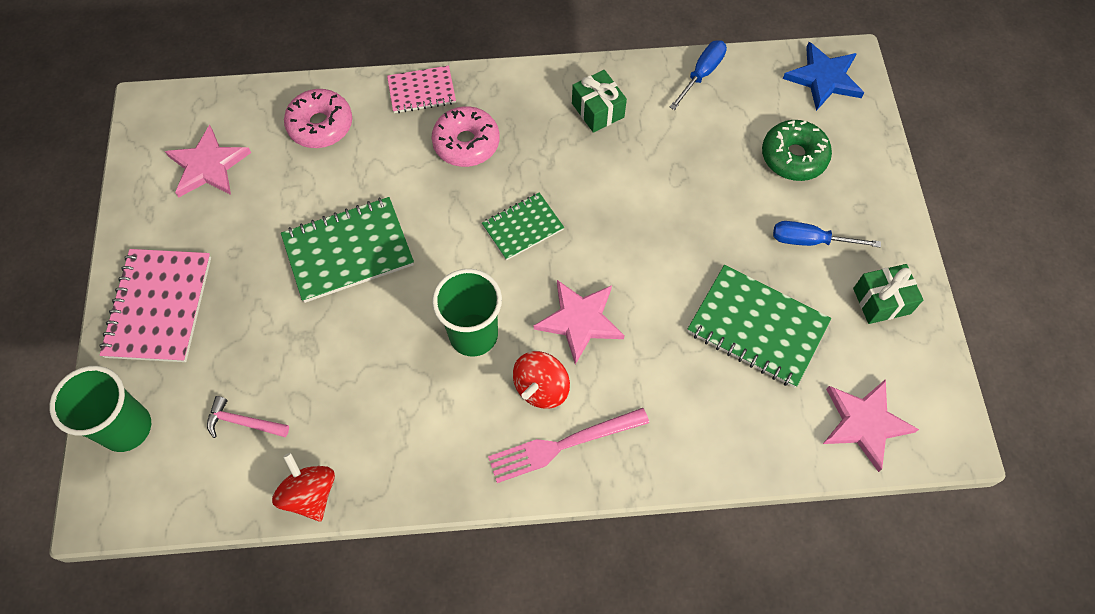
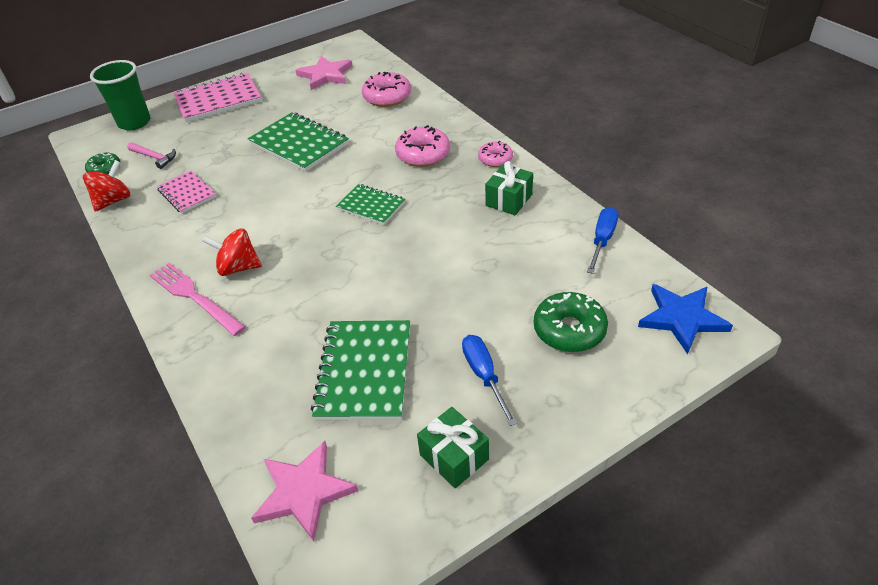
camera: 65 degrees right, 20 degrees down
pink hammer [207,396,289,438] -> pink hammer turned 135 degrees clockwise [127,142,176,169]
pink notebook [387,66,456,113] -> pink notebook moved to [157,171,216,213]
green cup [432,269,502,356] -> none
pink star [534,280,625,364] -> none
blue screwdriver [669,40,727,110] -> blue screwdriver turned 75 degrees counterclockwise [587,207,618,274]
none -> green donut [85,152,120,174]
none -> pink donut [478,141,513,167]

